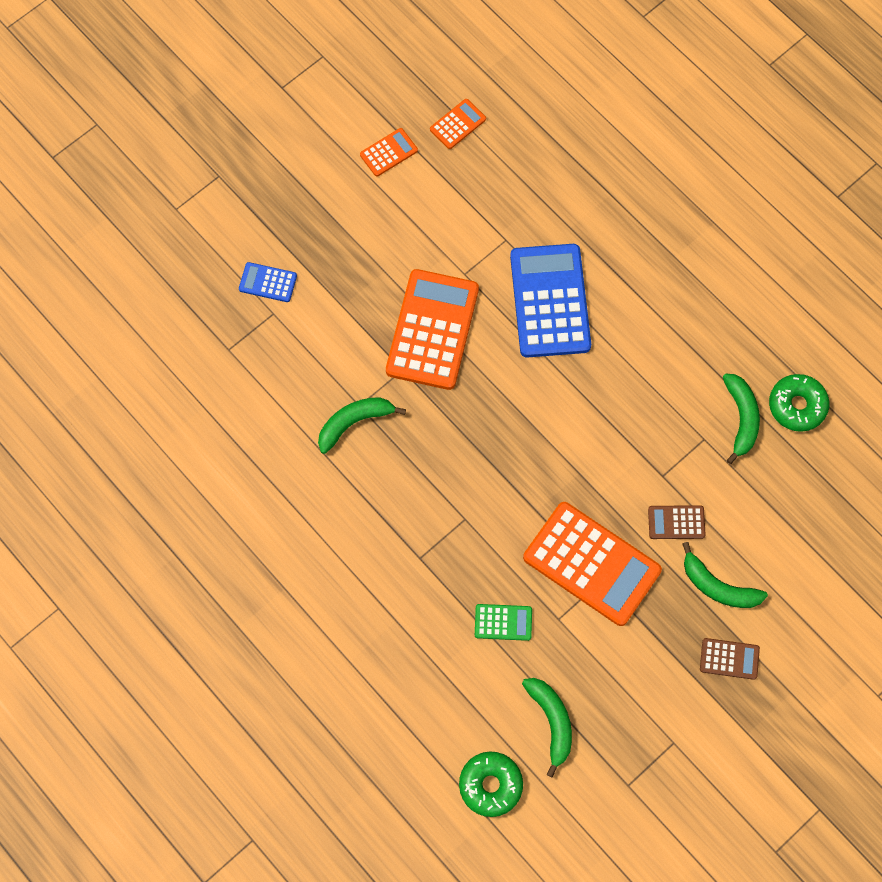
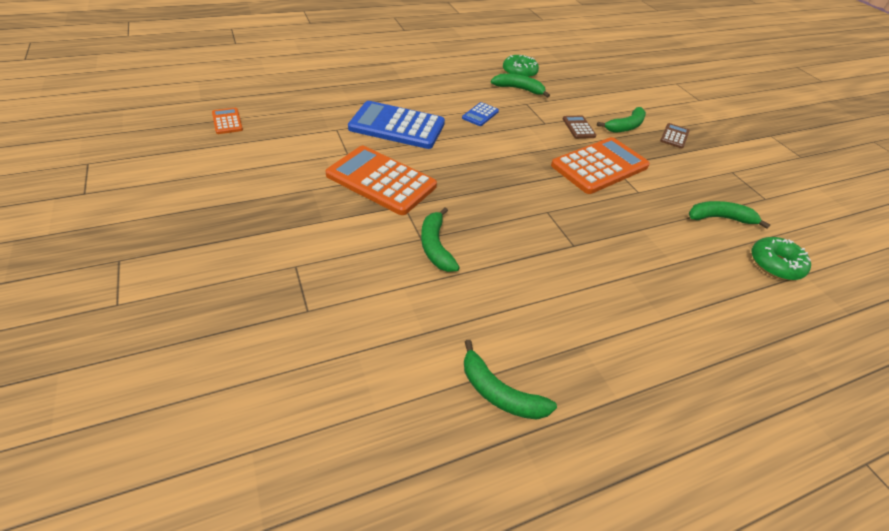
camera: 75 degrees left, 25 degrees down
blue calculator [239,262,297,302] -> blue calculator moved to [462,102,499,126]
orange calculator [360,128,418,177] -> none
green calculator [475,604,532,641] -> none
brown calculator [648,505,706,539] -> brown calculator turned 150 degrees clockwise [563,115,596,139]
none -> green banana [464,340,557,420]

